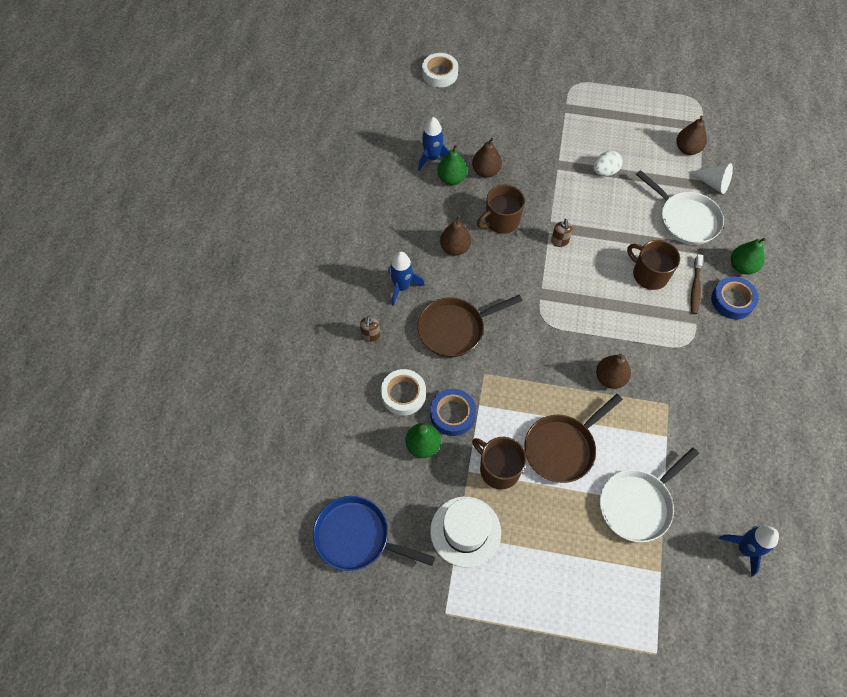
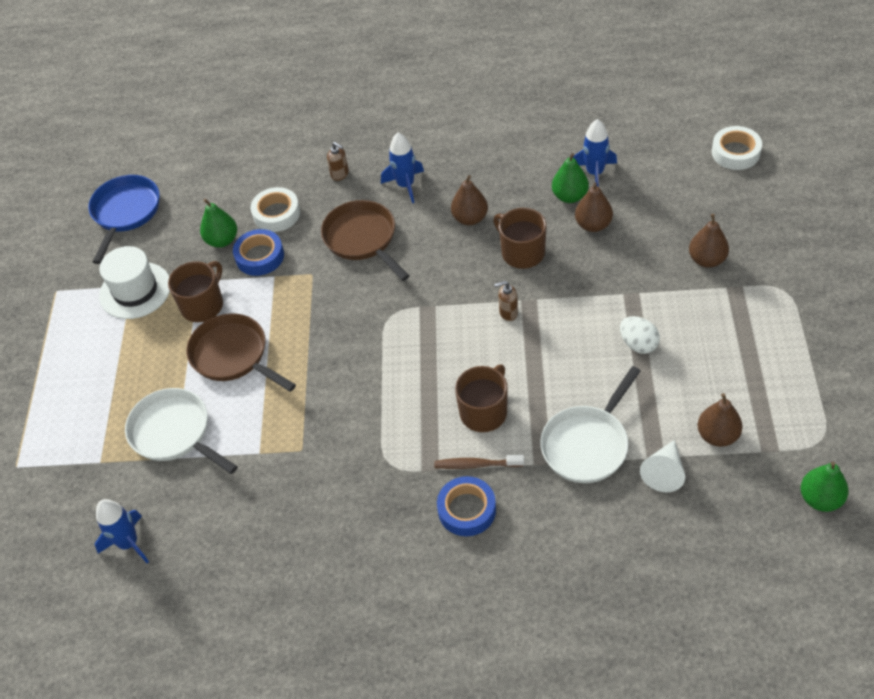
camera: 85 degrees right, 10 degrees down
brown soap dispenser [360,316,381,342] -> brown soap dispenser turned 135 degrees counterclockwise [327,142,349,181]
brown pear [596,353,631,389] -> brown pear moved to [689,214,729,268]
green pear [731,238,766,274] -> green pear moved to [801,462,849,512]

